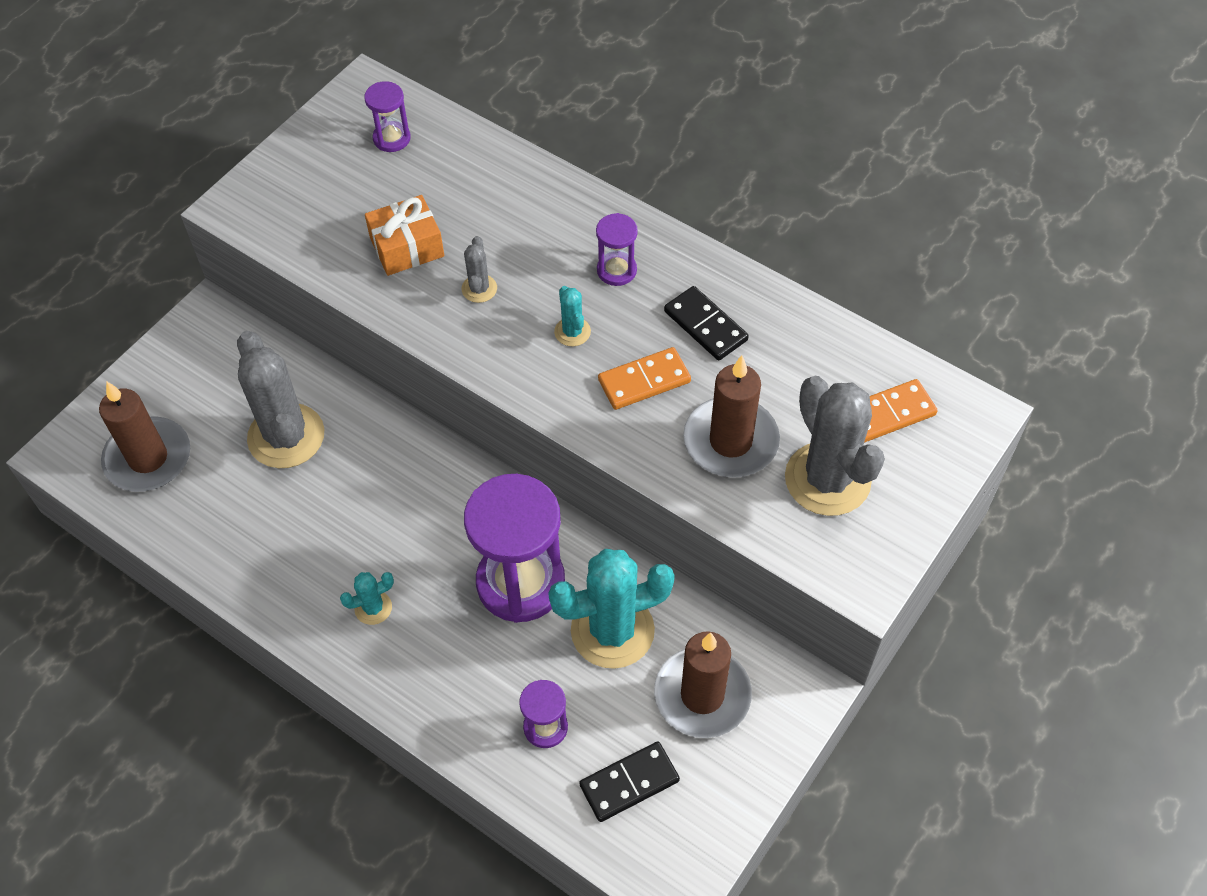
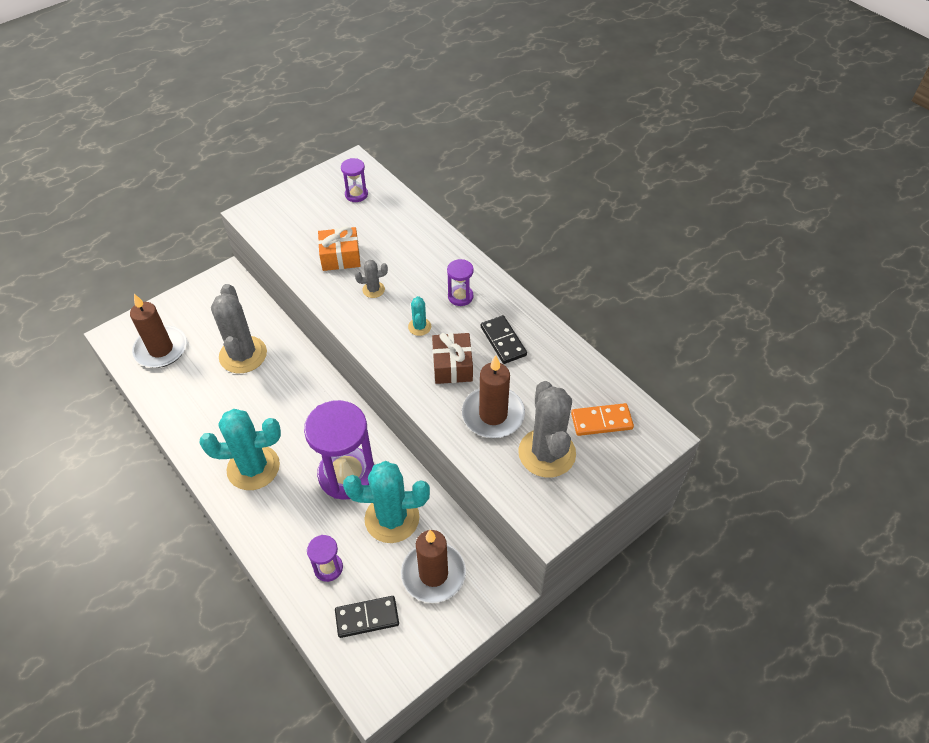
camera: 15 degrees right, 5 degrees down
turquoise cactus [340,572,394,625] -> turquoise cactus [200,409,281,490], size x2.20
grey cactus [462,236,497,303] -> grey cactus turned 60 degrees clockwise [355,260,388,298]
orange domino [598,347,691,410] -> brown gift [432,333,473,384]

